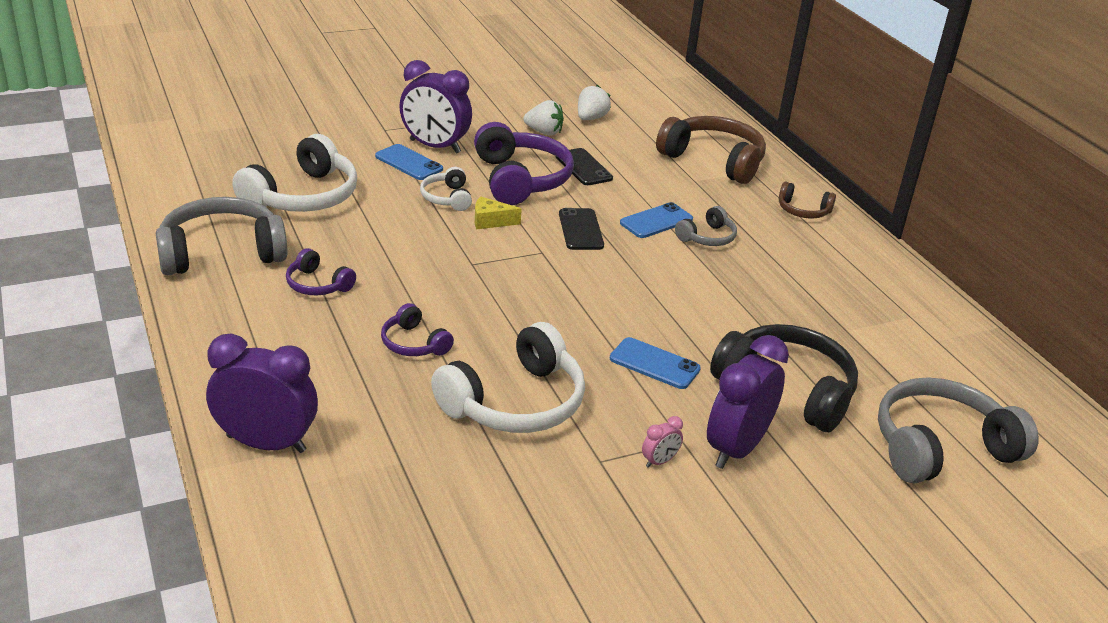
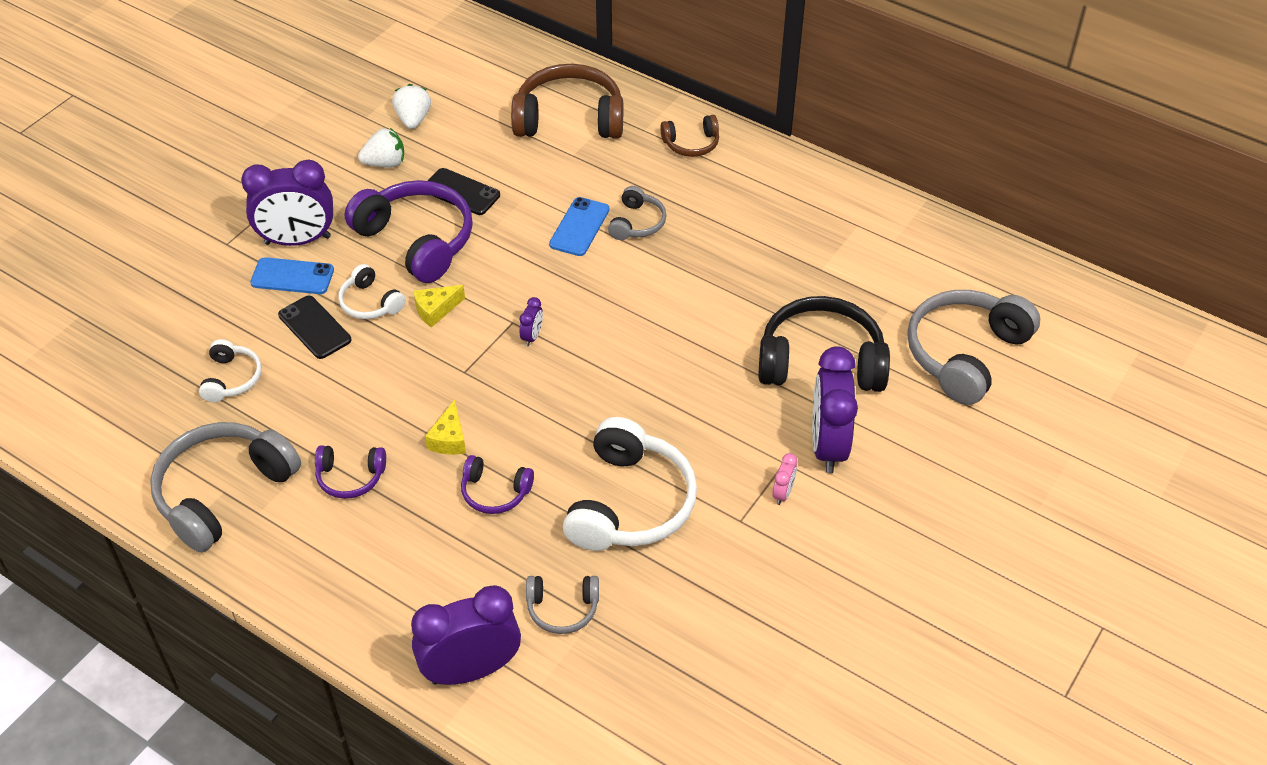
camera: 30 degrees left, 15 degrees up
white headphones [232,134,357,212] -> white headphones [199,339,262,402], size x0.51
black phone [559,208,604,250] -> black phone moved to [278,296,351,359]
blue phone [610,337,701,389] -> none
none -> yellow cheese [425,400,466,455]
none -> purple clock [520,297,543,346]
none -> grey headphones [526,576,599,634]

